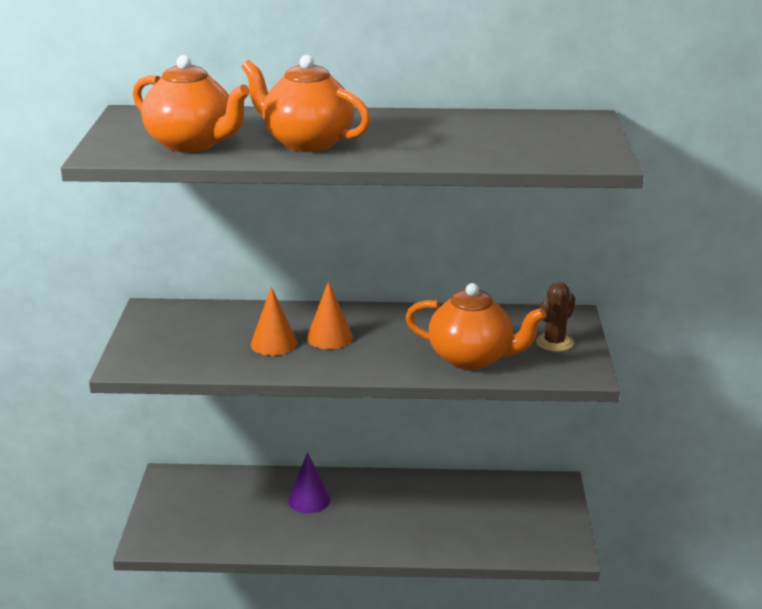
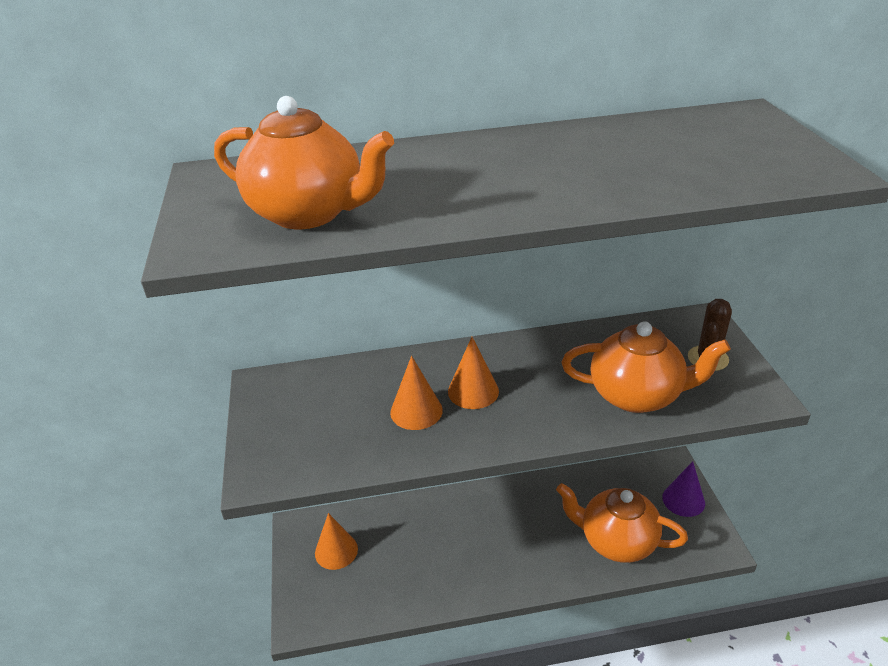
camera: 10 degrees left, 10 degrees up
orange teapot [242,55,371,152] -> orange teapot moved to [556,483,688,563]
purple cone [288,452,330,513] -> purple cone moved to [662,461,705,517]
none -> orange cone [315,513,358,570]

